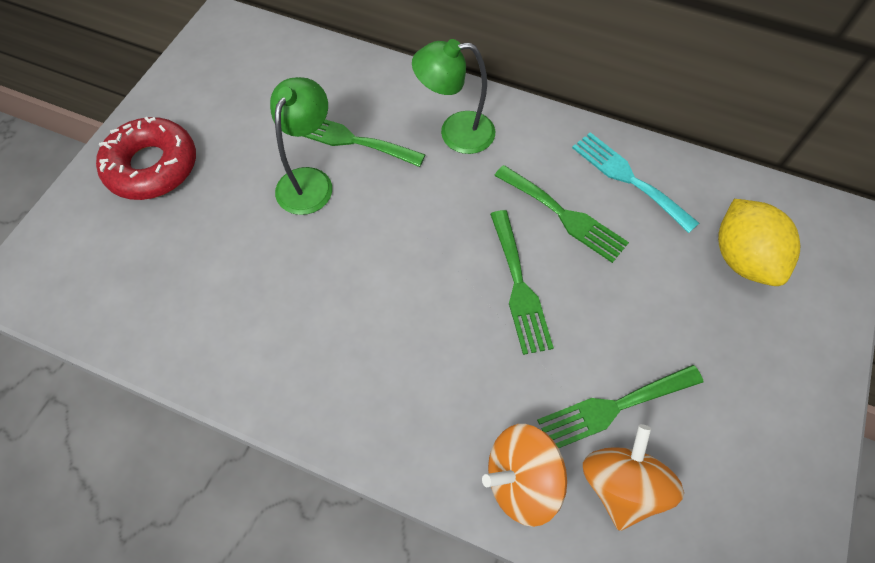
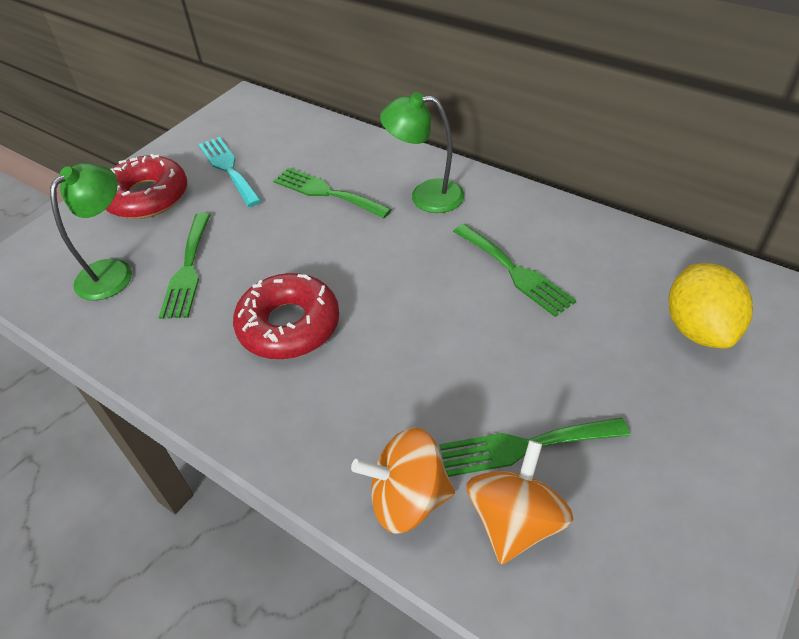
camera: 15 degrees right, 15 degrees down
green lamp [270,77,332,215] -> green lamp moved to [50,163,132,301]
green fork [490,210,554,355] -> green fork moved to [159,213,210,319]
turquoise fork [572,132,699,233] -> turquoise fork moved to [198,137,262,207]
none -> red donut [233,273,339,359]

